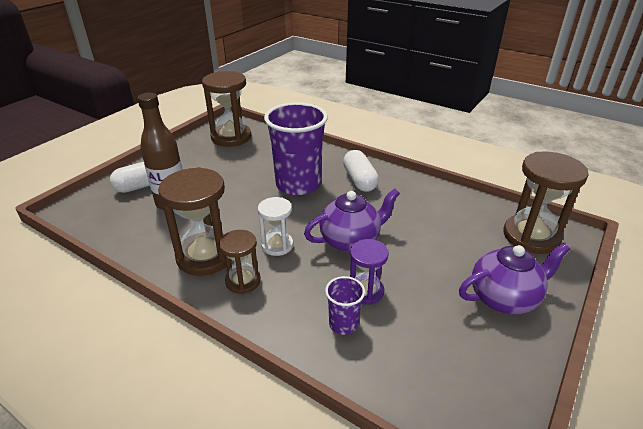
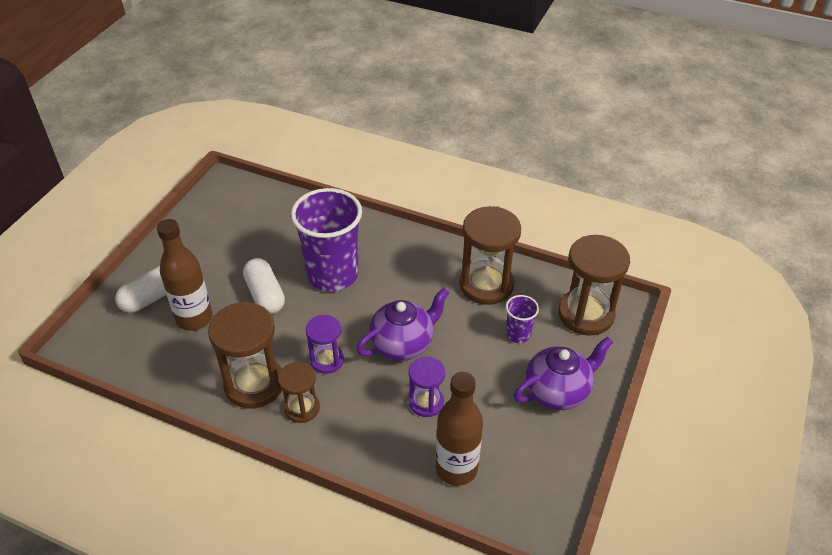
camera: 10 degrees left, 10 degrees up
brown hourglass [202,71,251,147] -> brown hourglass moved to [459,206,521,305]
white hourglass [258,197,293,256] -> purple hourglass [306,315,344,374]
purple cup [325,276,365,335] -> purple cup moved to [506,295,539,343]
white capsule [343,150,379,192] -> white capsule moved to [243,258,285,314]
none -> brown bottle [436,372,483,486]

